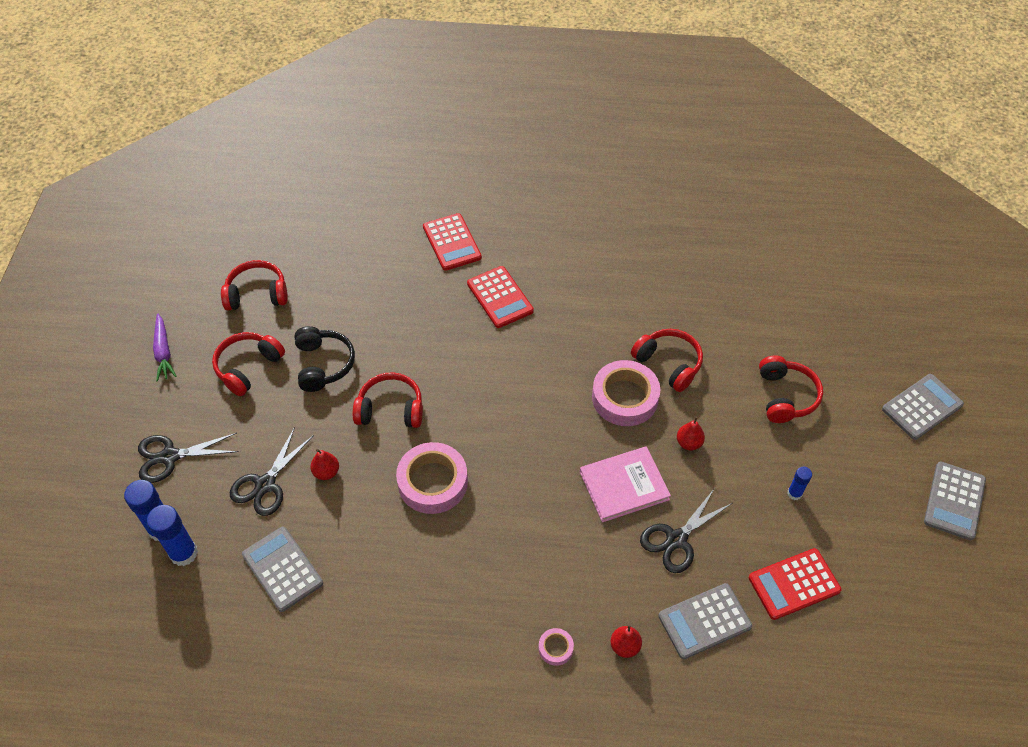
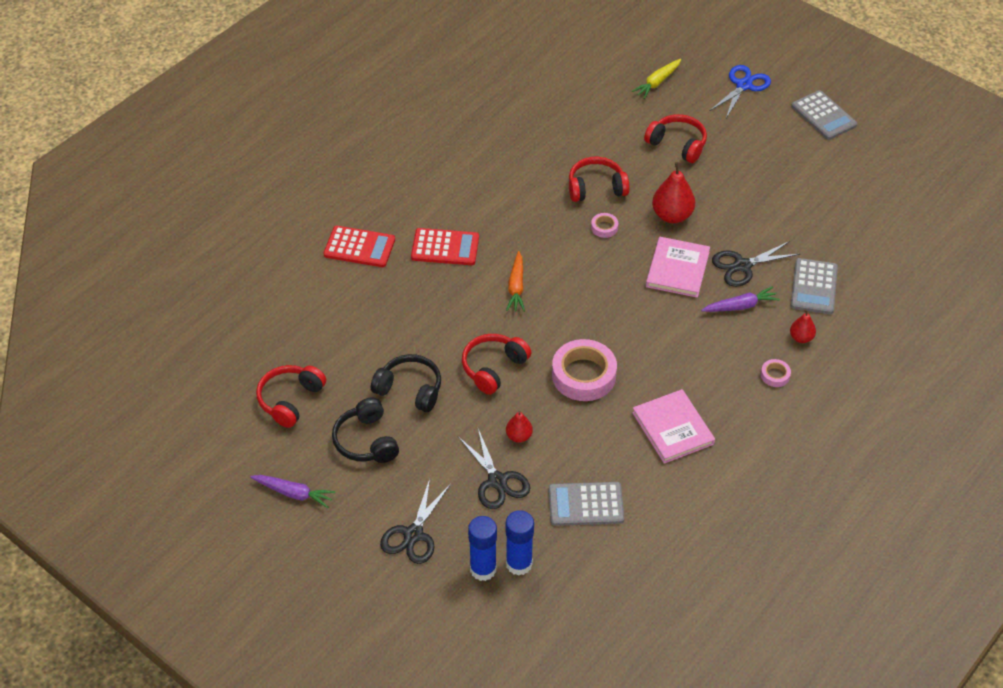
camera: 55 degrees left, 5 degrees down
red headphones [212,332,285,396] -> black headphones [332,398,399,463]
pink tape [592,360,660,426] -> pink tape [591,213,618,238], size x0.45
black scissors [640,489,732,573] -> black scissors turned 75 degrees clockwise [712,241,800,287]
red pear [677,417,705,450] -> red pear [652,162,695,223], size x1.78
red calculator [749,548,841,620] -> none
blue glue stick [787,467,812,500] -> none
grey calculator [882,374,964,440] -> blue scissors [710,65,771,118]
none -> orange carrot [506,251,525,312]
none -> yellow carrot [632,59,681,99]
none -> pink book [632,389,715,464]
none -> purple carrot [701,286,780,312]

